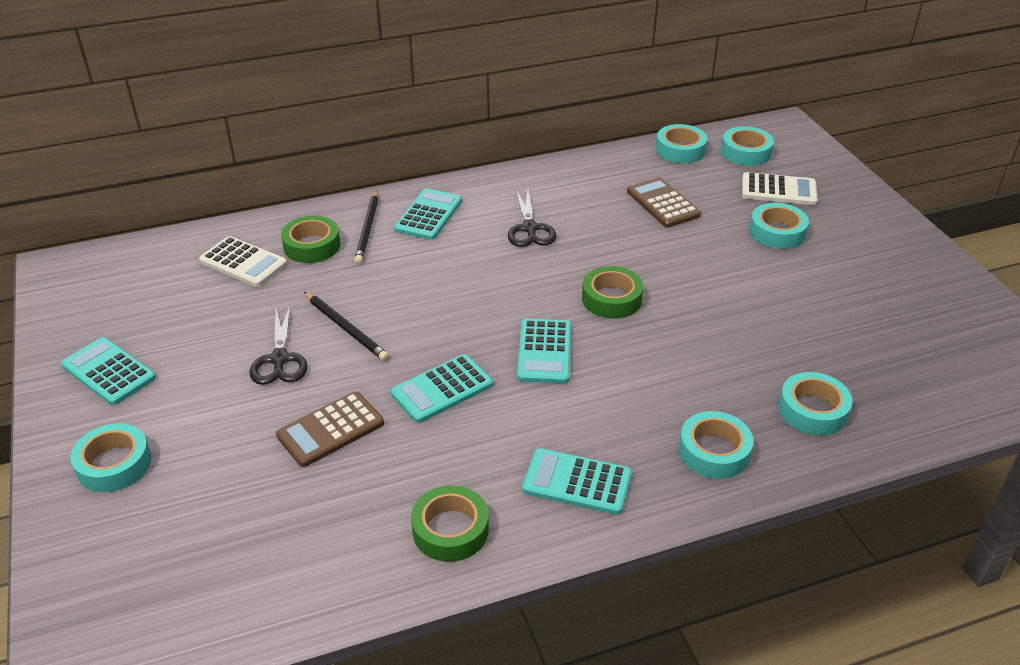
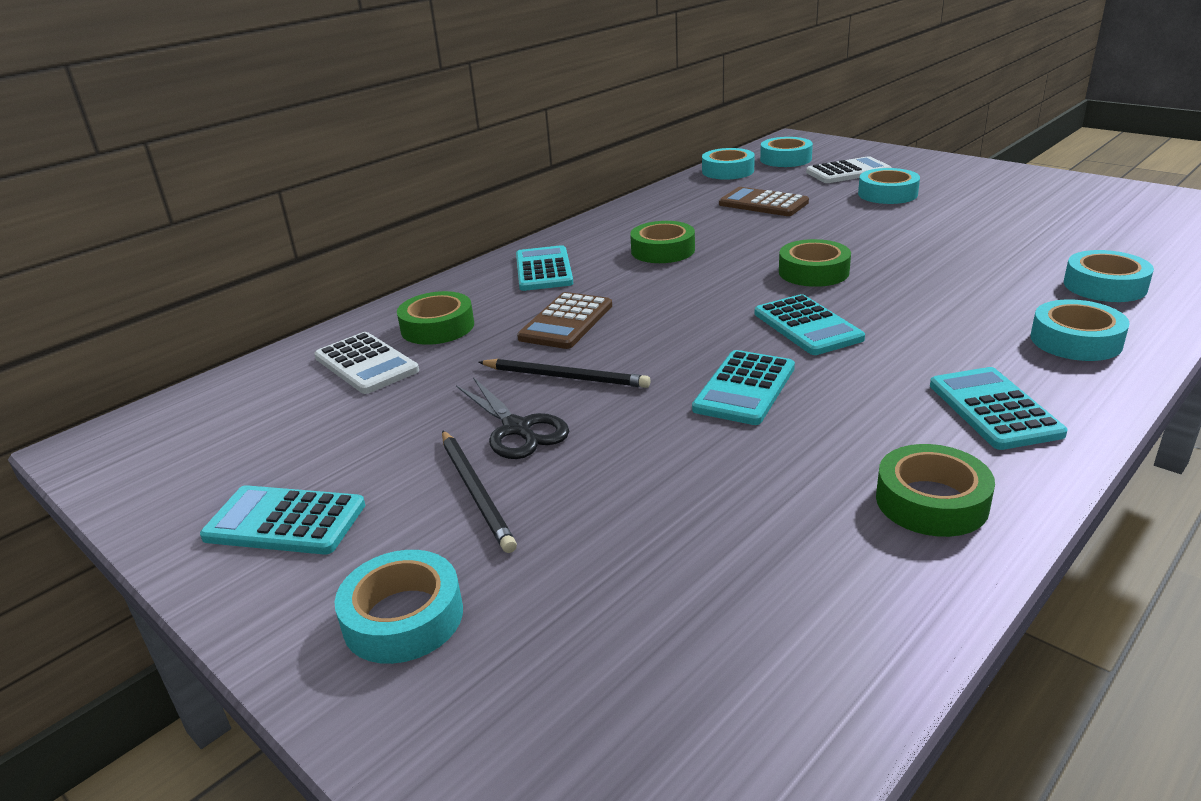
camera: 25 degrees left, 10 degrees down
white calculator [199,236,287,287] -> white calculator turned 45 degrees clockwise [314,332,419,394]
brown calculator [276,391,384,467] -> brown calculator moved to [517,292,612,349]
black pencil [354,191,378,264] -> black pencil moved to [442,430,517,553]
black scissors [508,190,556,247] -> green tape [630,221,695,263]
turquoise calculator [522,448,632,515] -> turquoise calculator turned 90 degrees clockwise [930,367,1068,450]

